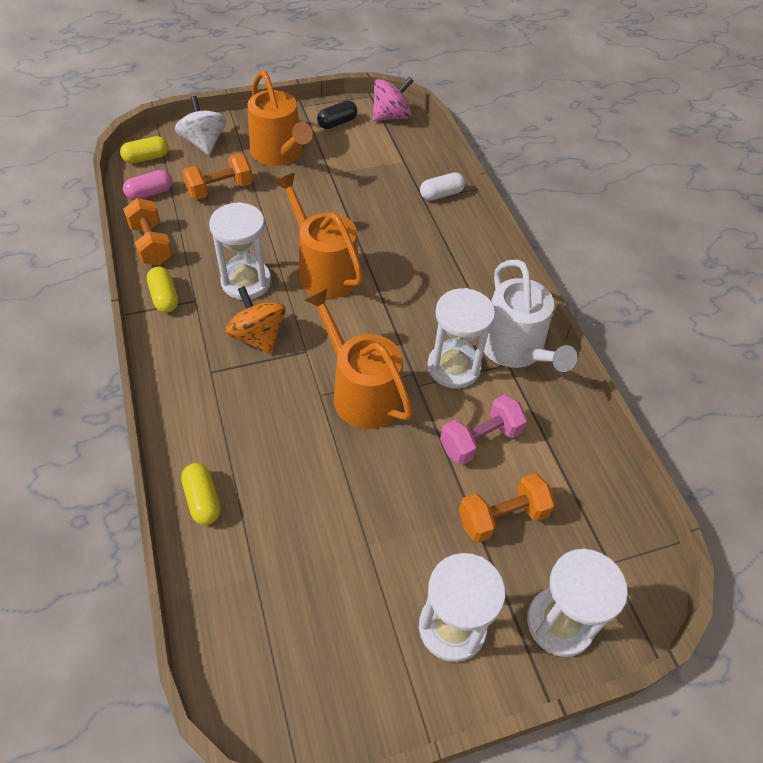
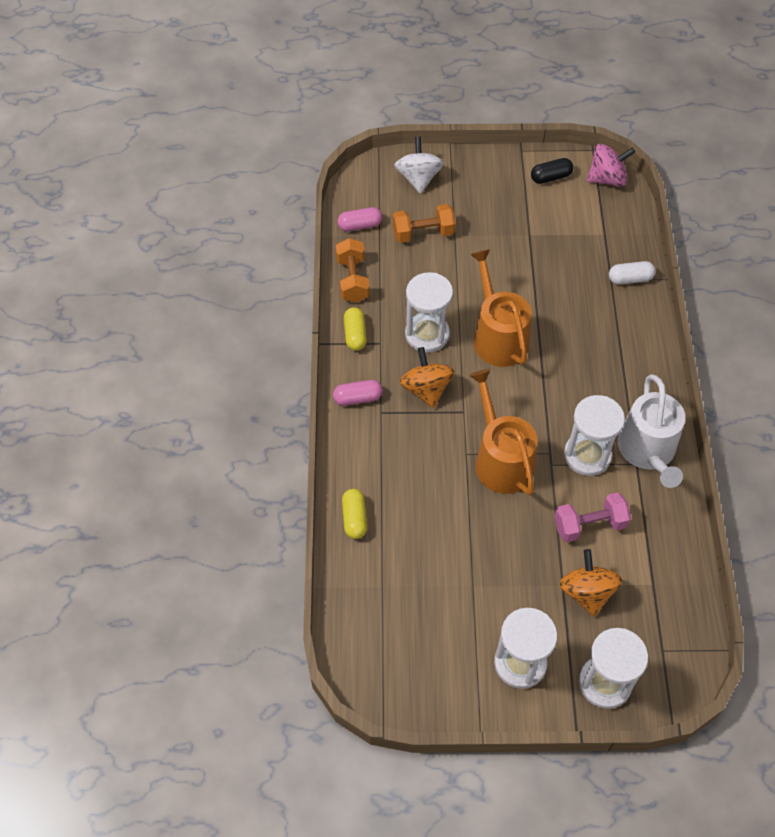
camera: 20 degrees right, 5 degrees up
yellow capsule [120,136,169,164] -> none
orange watering can [247,70,313,166] -> none
orange dumbbell [459,473,555,543] -> orange spinning top [559,549,622,617]
none -> pink capsule [333,380,383,406]

